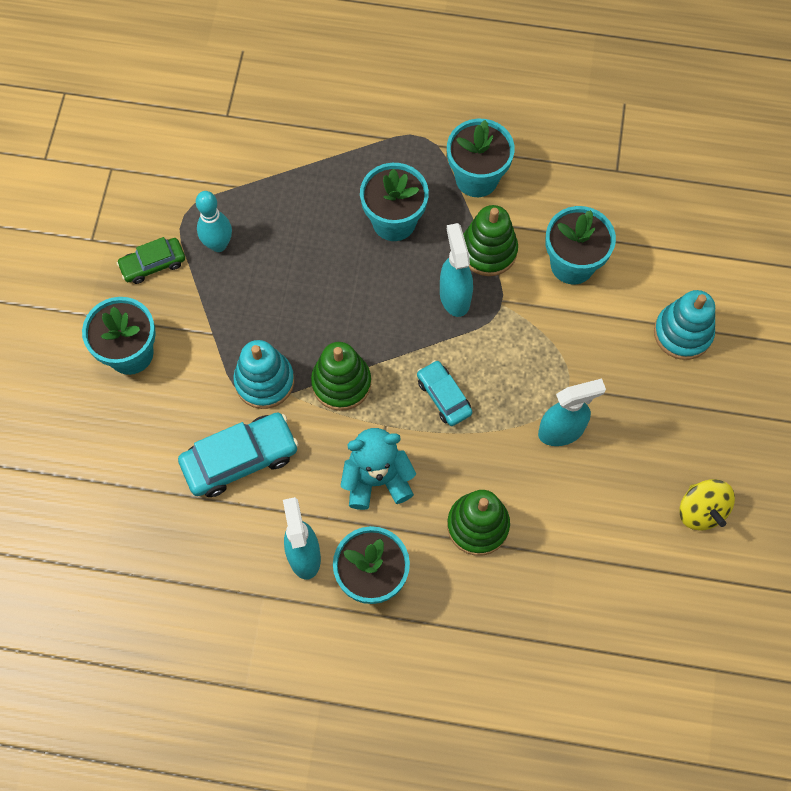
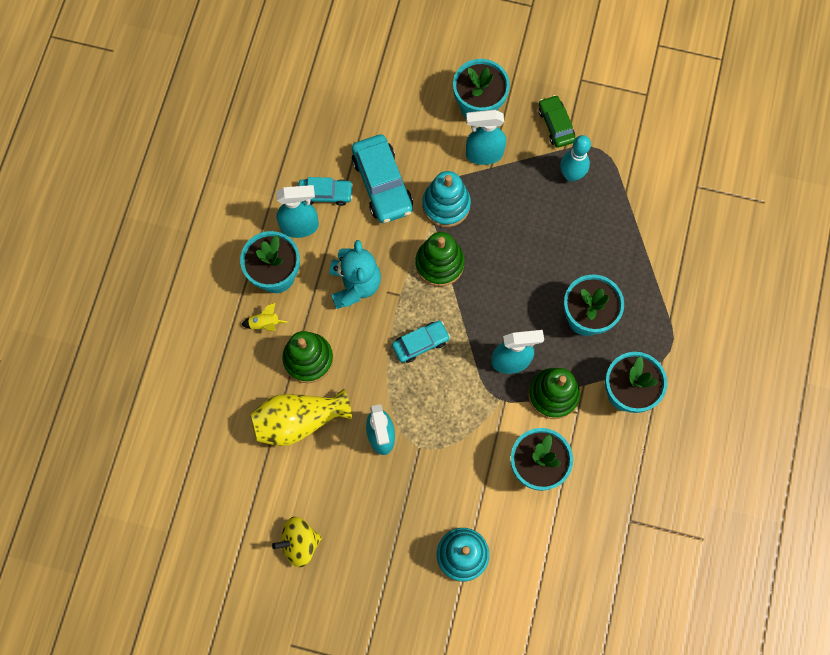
camera: 95 degrees right, 5 degrees up
none -> yellow rocket [241,302,287,331]
none -> yellow vase [250,388,352,446]
none -> turquoise car [298,177,353,206]
none -> turquoise spray bottle [466,110,506,165]

